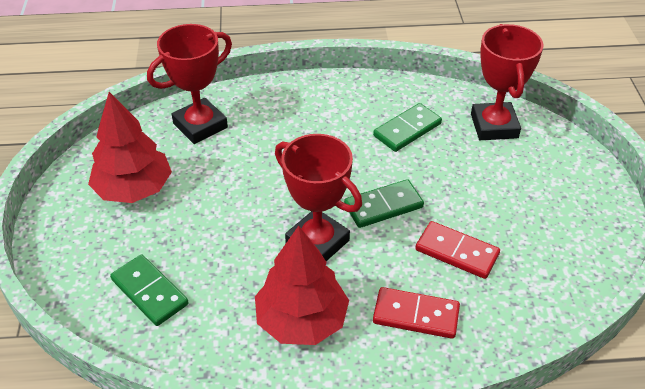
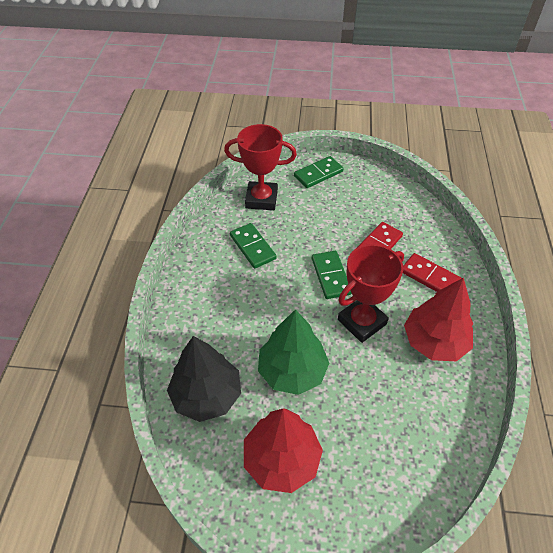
camera: 80 degrees left, 5 degrees up
green domino [110,254,189,326] -> green domino moved to [294,156,344,188]
red trophy [147,24,232,144] -> black tree [167,336,241,422]
red domino [373,287,460,339] -> red domino turned 75 degrees counterclockwise [403,253,462,292]
none -> green tree [258,309,329,395]

